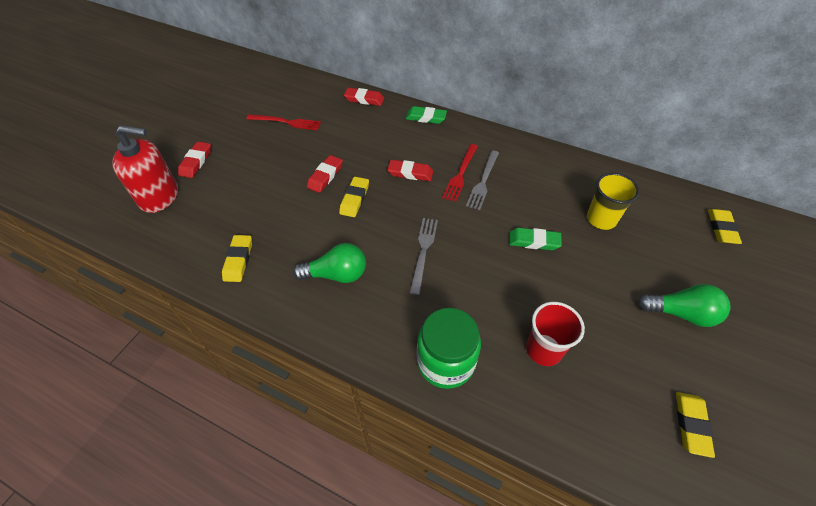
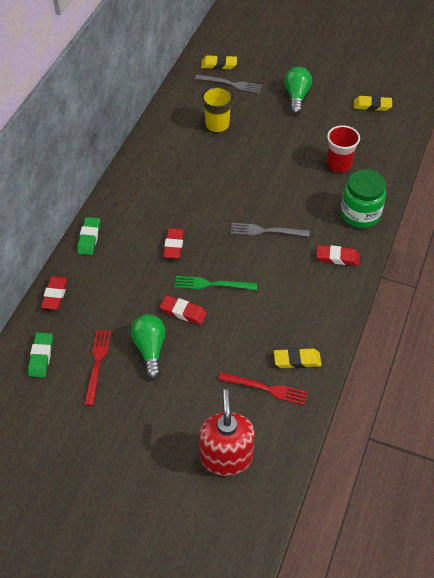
camera: 95 degrees left, 0 degrees up
red eraser [178,142,211,178] -> red eraser moved to [316,245,359,266]
green light bulb [293,243,366,283] -> green light bulb moved to [130,314,166,379]
yellow eraser [339,177,369,217] -> green fork [174,276,257,290]
red fork [442,144,478,202] -> red fork moved to [218,372,308,405]
grey fork [466,150,499,210] -> grey fork moved to [195,74,263,94]
green eraser [509,228,562,250] -> green eraser moved to [28,333,53,377]

